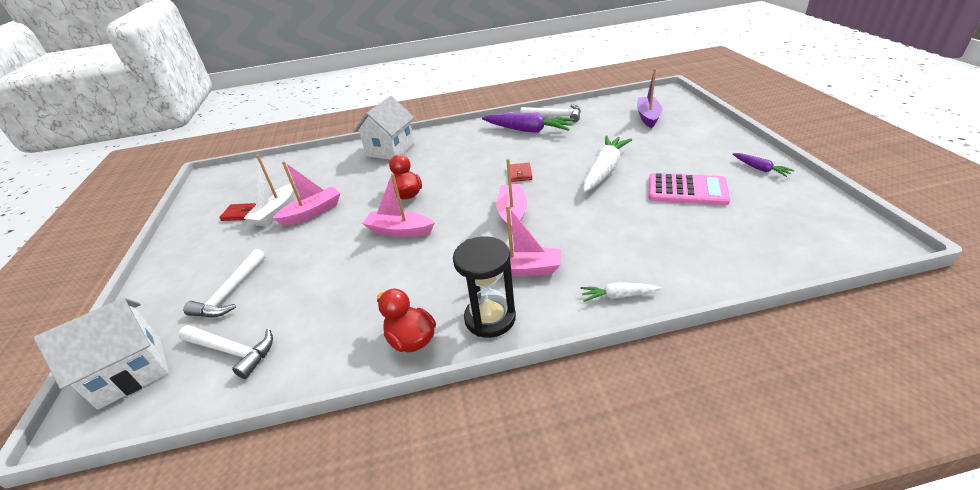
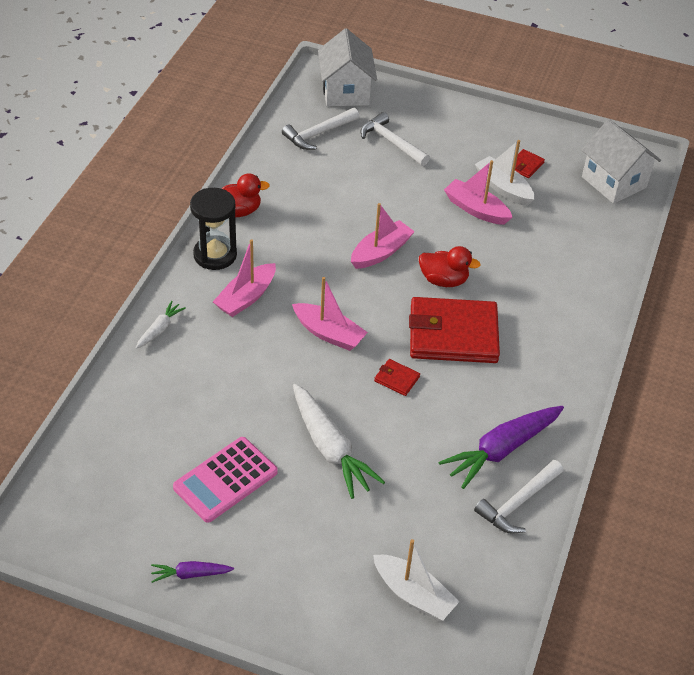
camera: 115 degrees right, 10 degrees up
pink boat [272,161,341,226] -> pink boat turned 135 degrees clockwise [444,160,513,225]
white house [353,96,415,160] -> white house moved to [582,119,661,204]
purple boat [637,68,662,128] -> white boat [373,539,460,621]
none -> red wallet [409,297,500,363]

